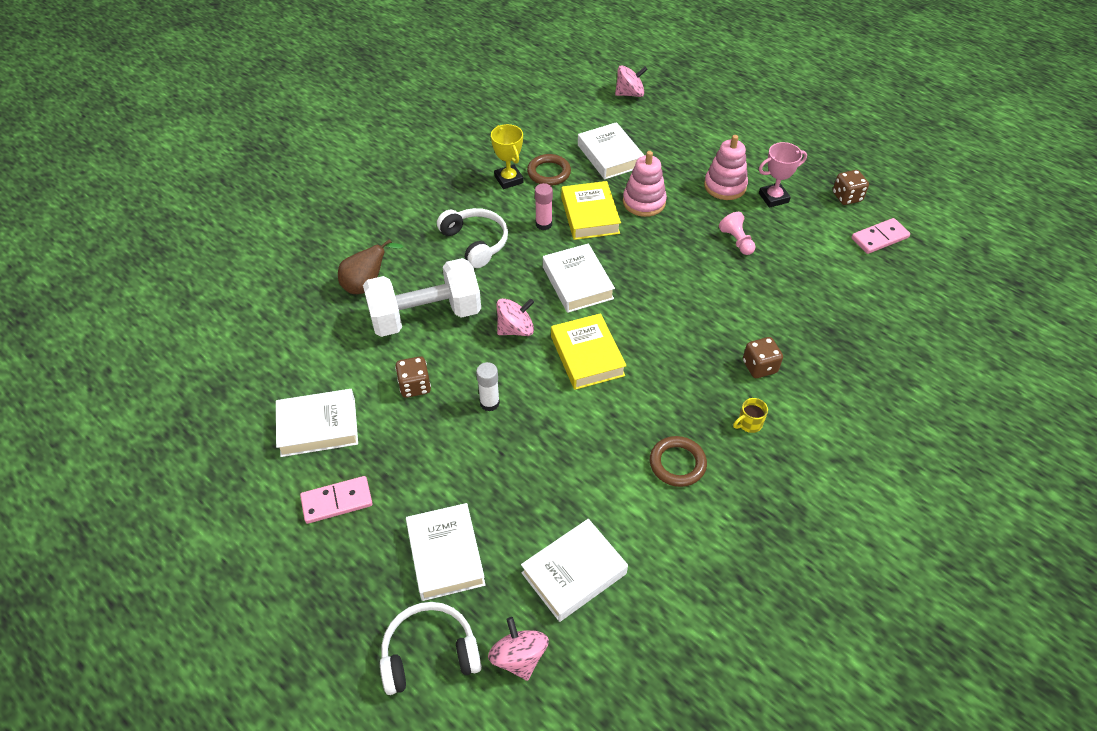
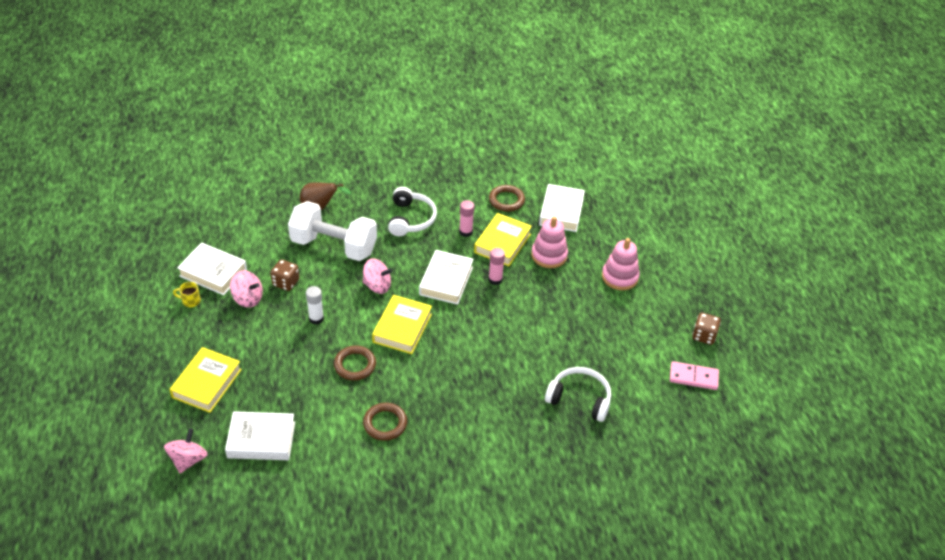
camera: 35 degrees right, 5 degrees down
pink domino [300,476,373,524] -> none
white headphones [380,602,482,695] -> white headphones moved to [545,367,611,422]
white book [406,503,485,601] -> yellow book [169,347,242,413]
yellow trophy [491,124,523,189] -> none
pink spinning top [615,65,648,97] -> pink spinning top moved to [230,271,263,308]
pink pawn [719,212,756,255] -> none
yellow mug [733,398,768,433] -> yellow mug moved to [173,282,201,307]
brown dice [743,337,783,378] -> none
pink trophy [759,142,807,208] -> none
none -> brown ring [334,346,376,381]
none -> pink glue stick [488,248,505,285]

